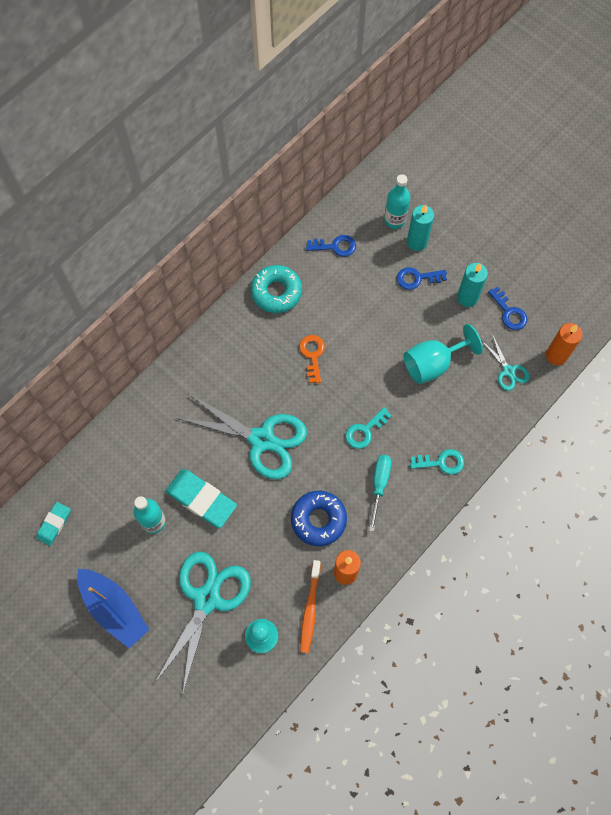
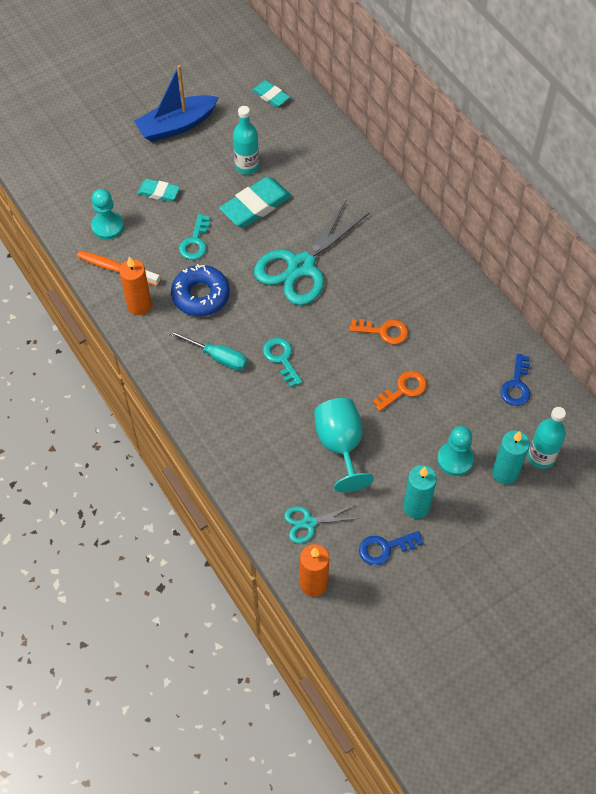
camera: 105 degrees right, 10 degrees down
turquoise scissors [154,552,251,693] -> turquoise eraser [137,179,180,202]
turquoise donut [251,265,302,313] -> none
blue key [397,267,447,290] -> turquoise pawn [437,426,474,476]
turquoise key [410,449,464,475] -> turquoise key moved to [179,214,210,260]
none -> orange key [372,371,427,411]

